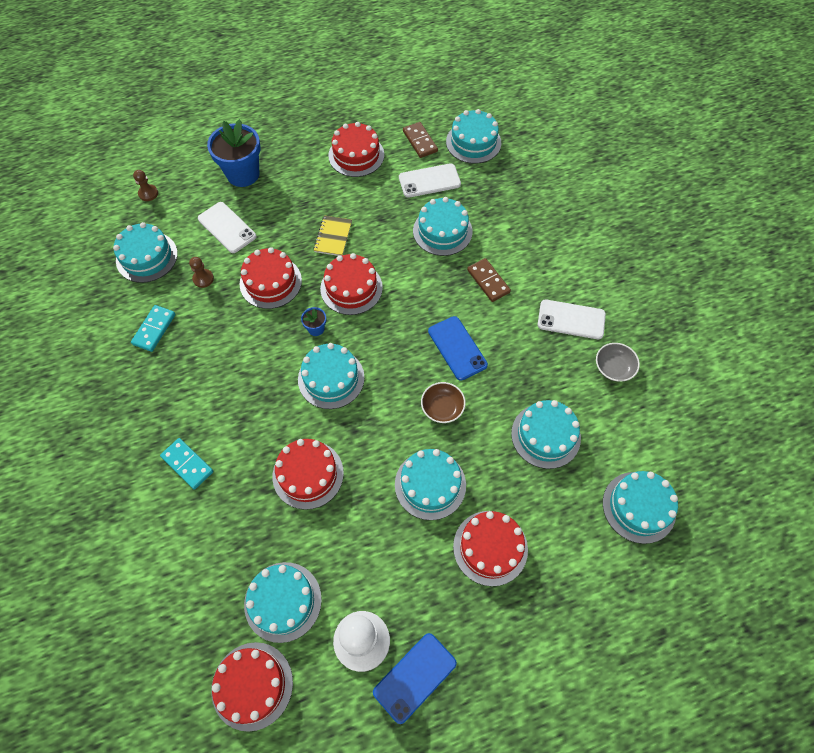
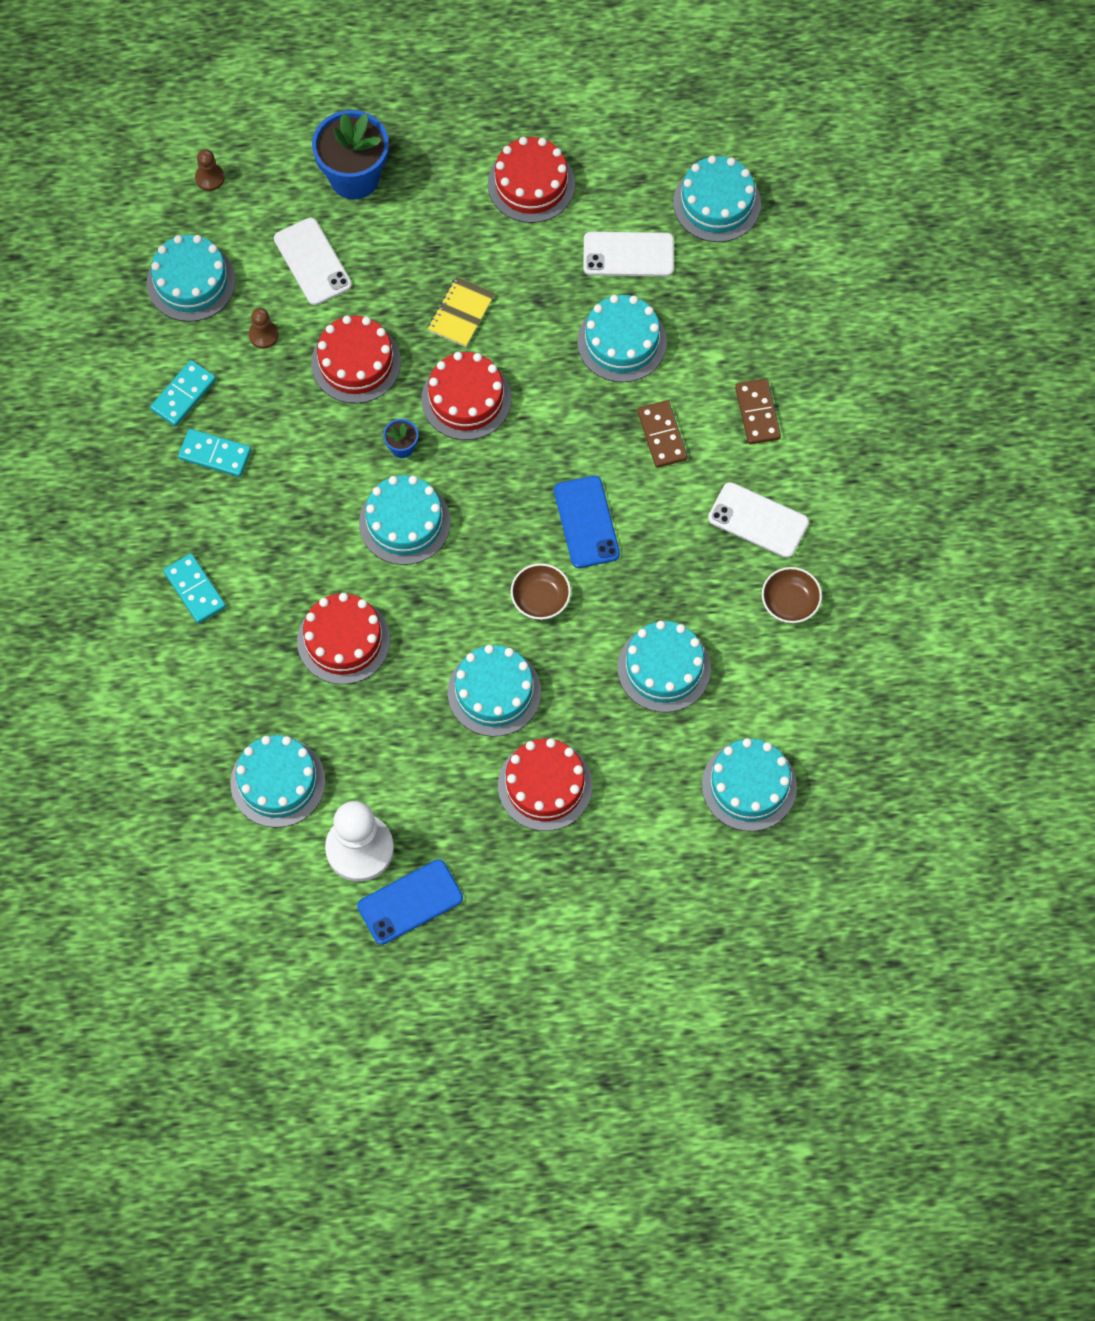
camera: 15 degrees right, 5 degrees up
red cake [211,642,293,732] -> none
brown domino [403,122,438,158] -> brown domino moved to [735,379,781,445]
grey bowl [596,343,640,382] -> brown bowl [762,567,822,623]
none -> turquoise domino [178,429,251,477]

